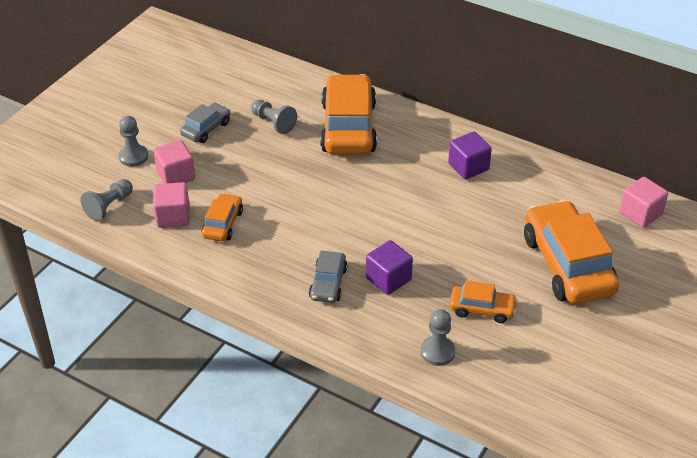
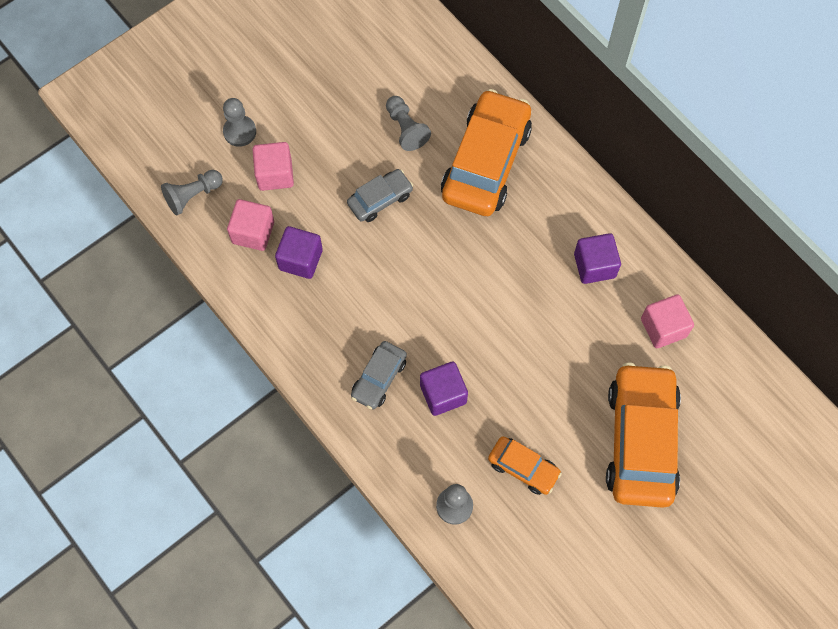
camera: 20 degrees right, 25 degrees up
grey car [180,103,230,143] -> grey car moved to [347,169,413,222]
orange car [201,193,243,241] -> purple cube [275,226,323,279]
pink cube [619,177,668,228] -> pink cube moved to [641,294,694,348]

